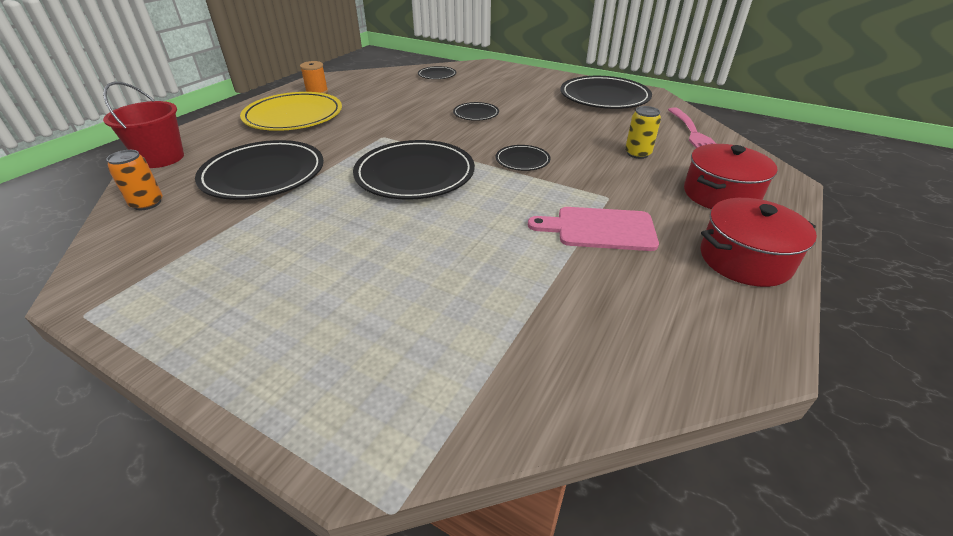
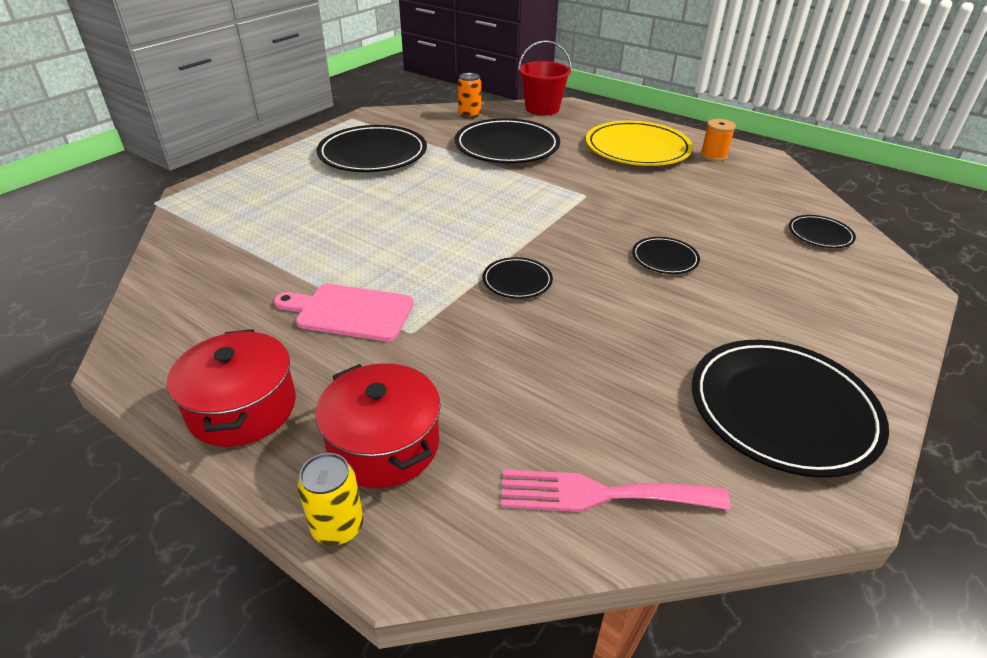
camera: 95 degrees right, 0 degrees up
black plate [353,140,475,200] -> black plate moved to [317,125,427,172]
pink cutting board [528,207,659,251] -> pink cutting board turned 90 degrees counterclockwise [274,284,414,341]
yellow can [625,106,661,159] -> yellow can moved to [297,453,364,546]

